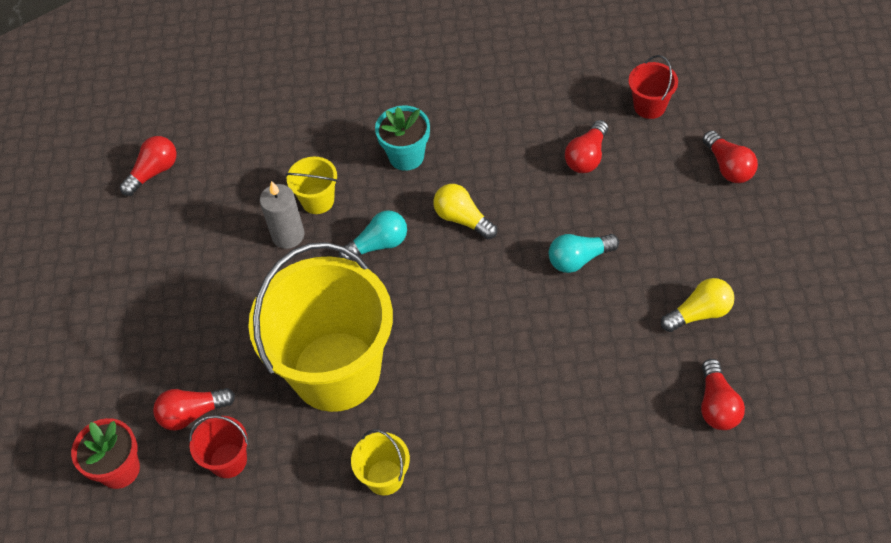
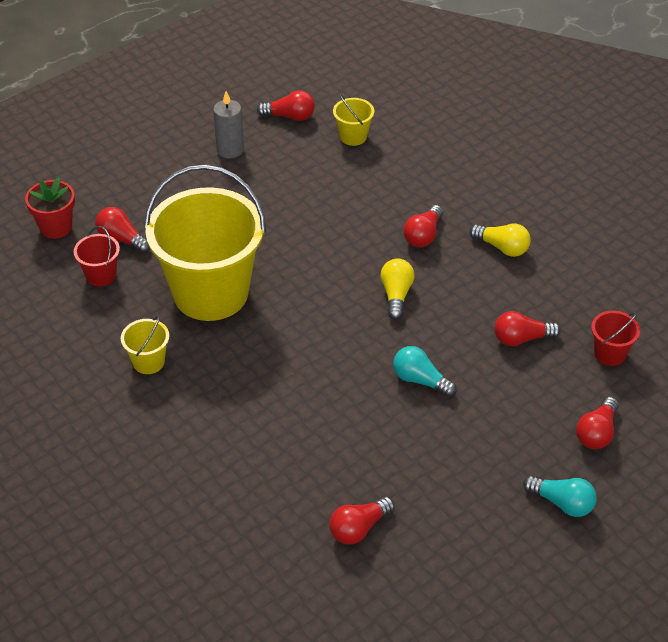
camera: 50 degrees right, 10 degrees down
grey candle [260,181,304,249] -> grey candle moved to [213,91,244,159]
yellow bucket [285,157,338,214] -> yellow bucket moved to [333,94,374,146]
turquoise light bulb [339,210,407,260] -> turquoise light bulb moved to [523,476,597,517]
turquoise flower pot [375,106,430,171] -> red light bulb [403,205,443,247]
yellow light bulb [661,278,734,332] -> yellow light bulb moved to [470,223,531,257]

